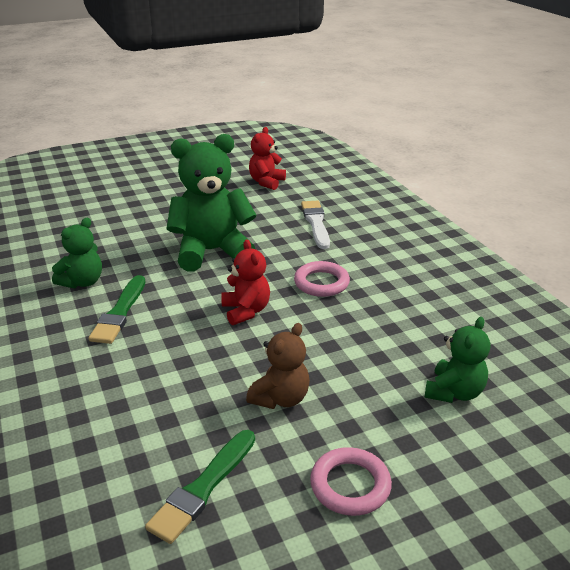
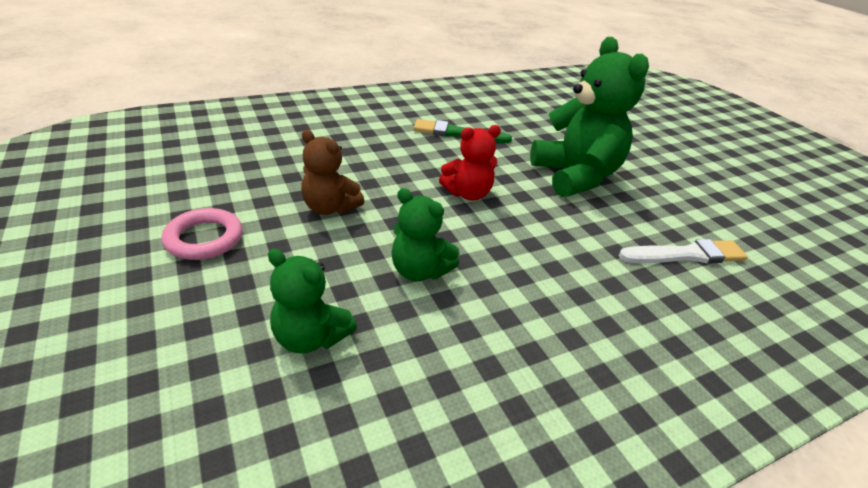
camera: 85 degrees right, 5 degrees up
green teddy bear [52,217,102,288] -> green teddy bear moved to [391,188,459,281]
green brush [145,430,255,544] -> none
red teddy bear [249,127,286,190] -> none
pink ring [294,261,350,297] -> none

